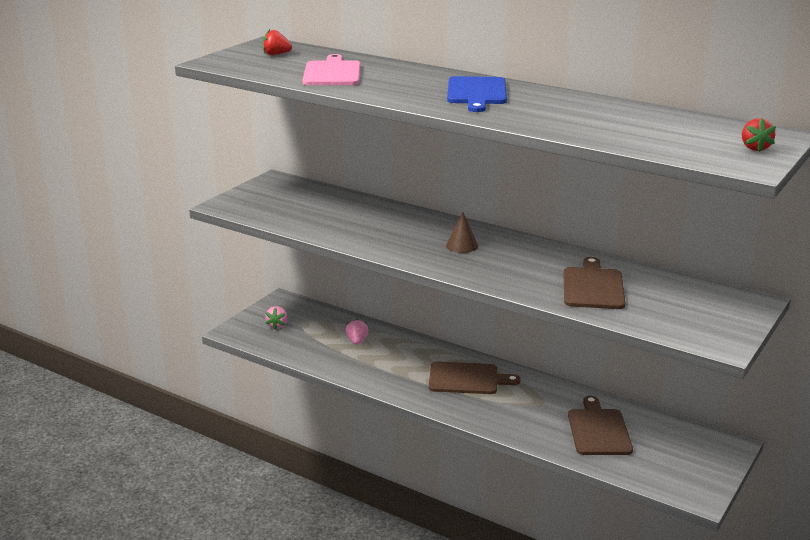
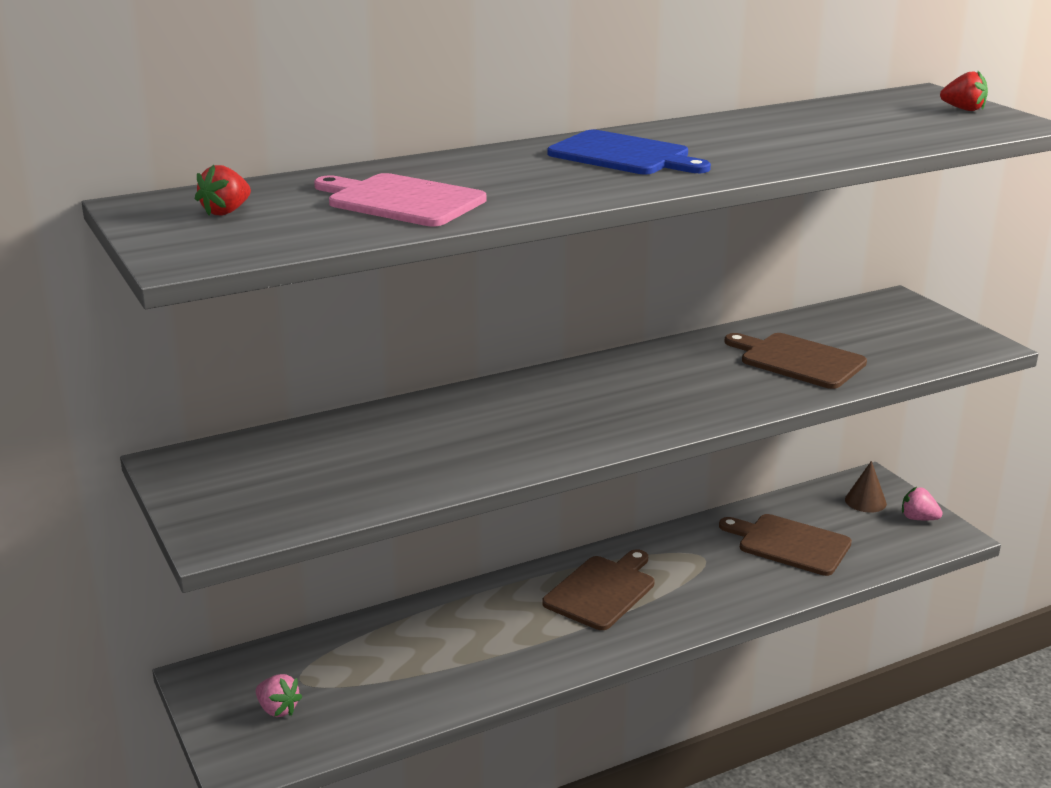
camera: 60 degrees left, 0 degrees up
pink strawberry [346,319,369,345] -> pink strawberry moved to [902,487,943,520]
brown cone [446,212,478,253] -> brown cone moved to [845,461,887,513]

